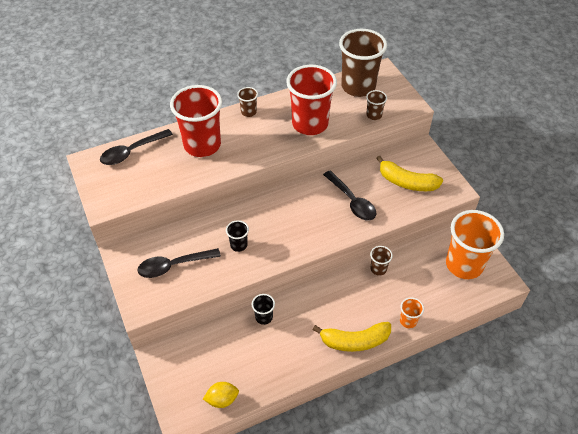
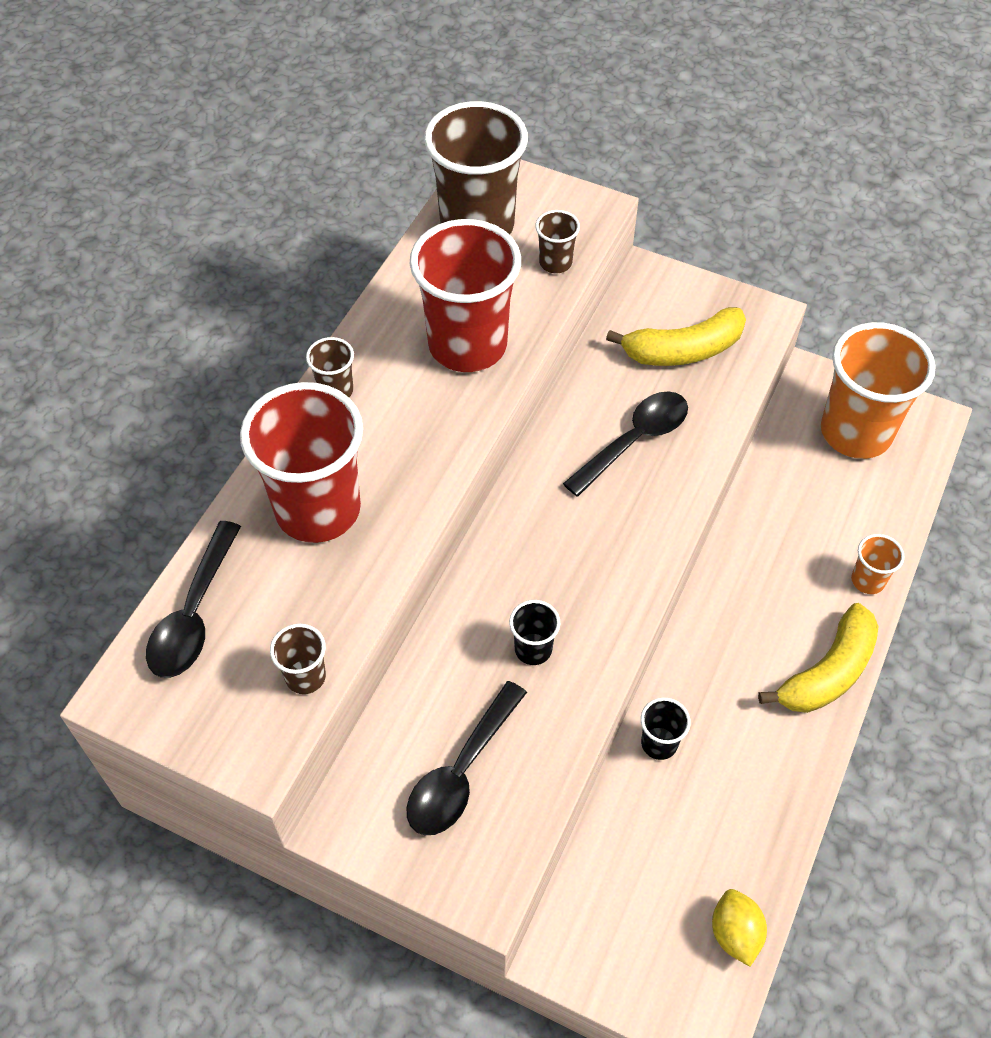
camera: 40 degrees left, 5 degrees up
yellow lemon [203,382,239,408] -> yellow lemon turned 45 degrees counterclockwise [712,889,767,966]
black spoon [323,170,376,221] -> black spoon turned 60 degrees counterclockwise [563,391,688,497]
brown cup [370,246,393,276] -> brown cup moved to [270,624,326,694]

